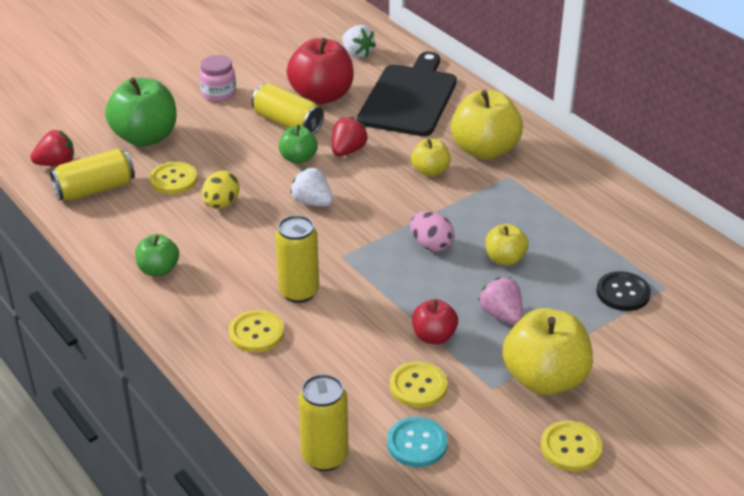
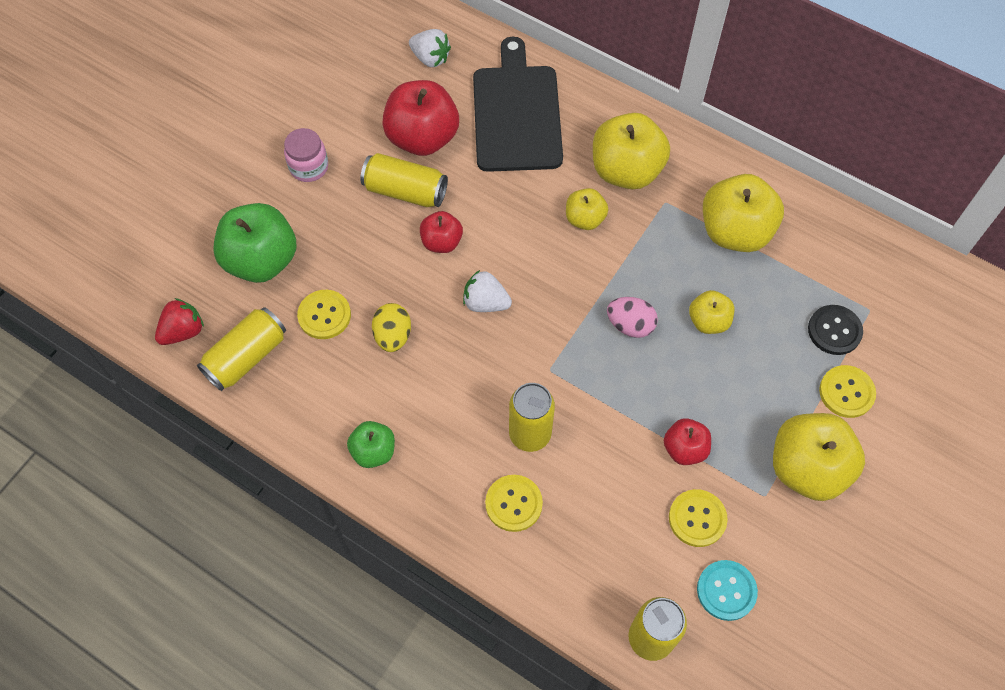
camera: 20 degrees left, 25 degrees up
green apple [279,125,318,164] -> red apple [420,211,463,253]
red strawberry [332,117,368,156] -> none
pink strawberry [478,277,522,324] -> none
yellow button [541,421,602,471] -> yellow button moved to [819,365,876,418]
none -> yellow apple [703,174,784,252]

